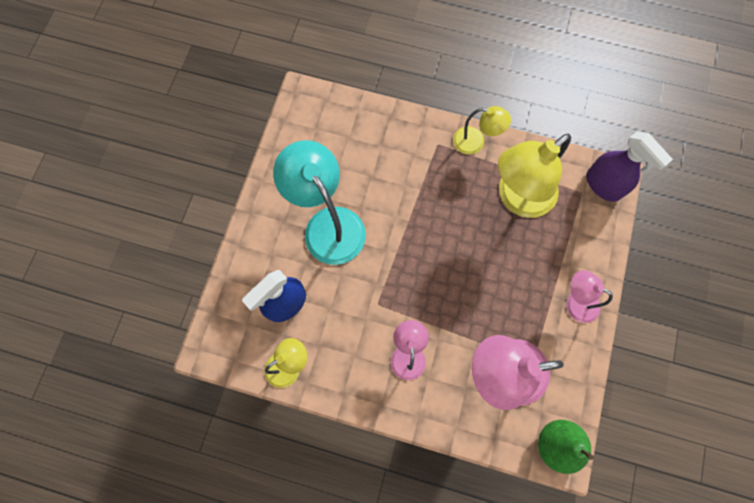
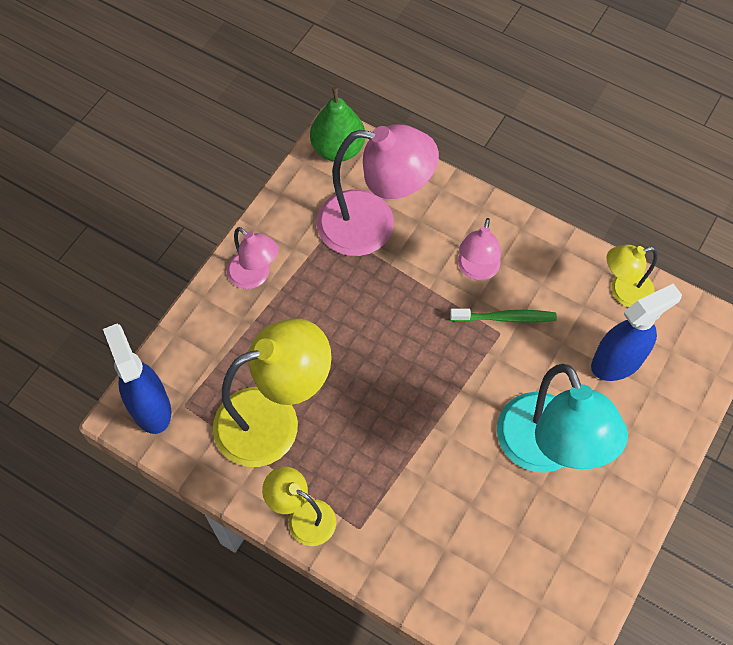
camera: 165 degrees left, 10 degrees down
purple spray bottle [586,131,673,202] -> blue spray bottle [103,324,171,434]
none -> green toothbrush [450,309,557,323]

